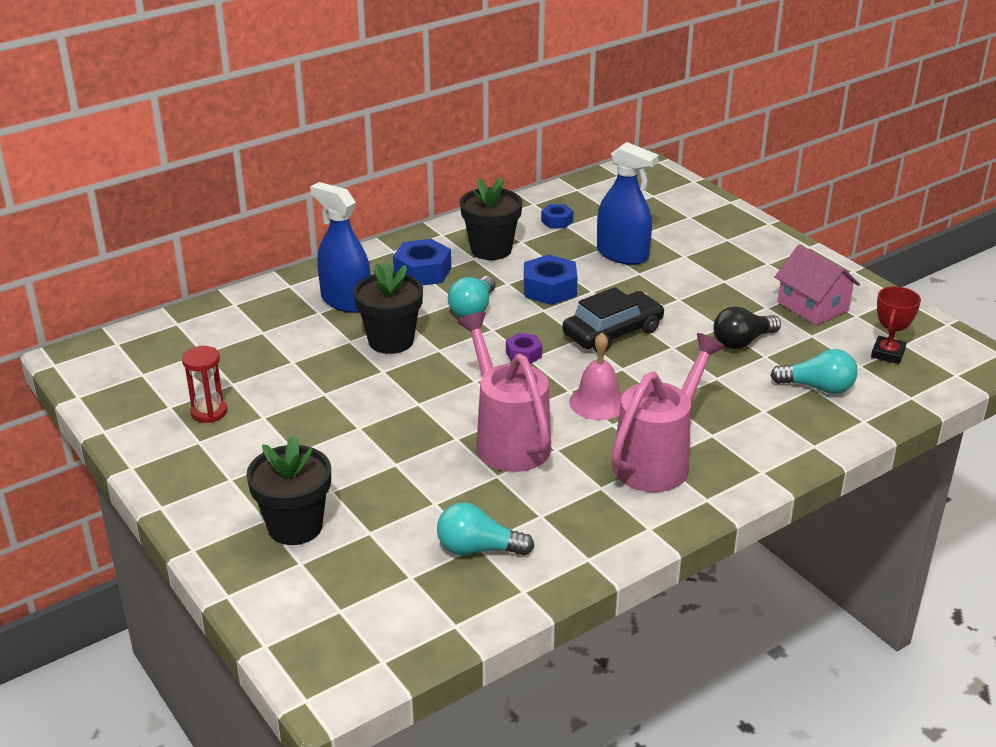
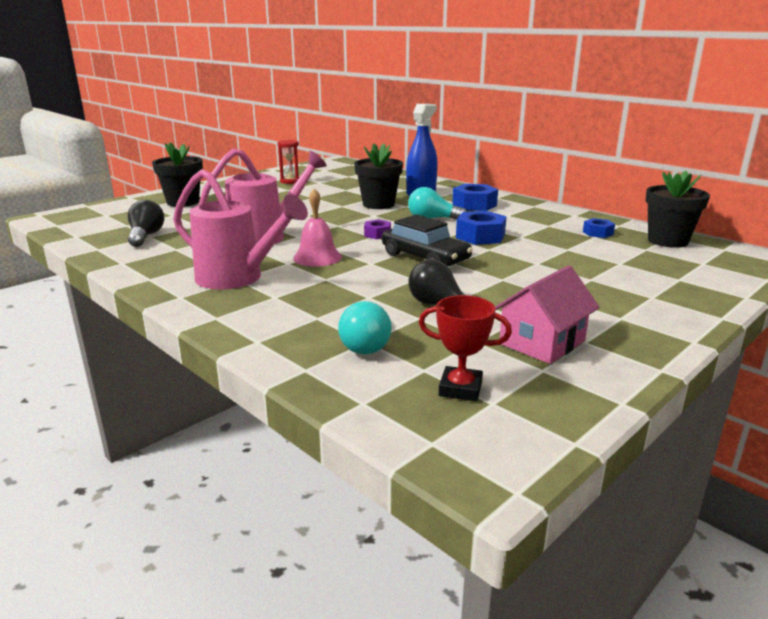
camera: 80 degrees right, 10 degrees down
turquoise light bulb [437,502,534,555] -> black light bulb [128,200,164,247]
black flower pot [460,177,522,260] -> black flower pot moved to [645,171,710,248]
blue spray bottle [597,142,659,265] -> none

